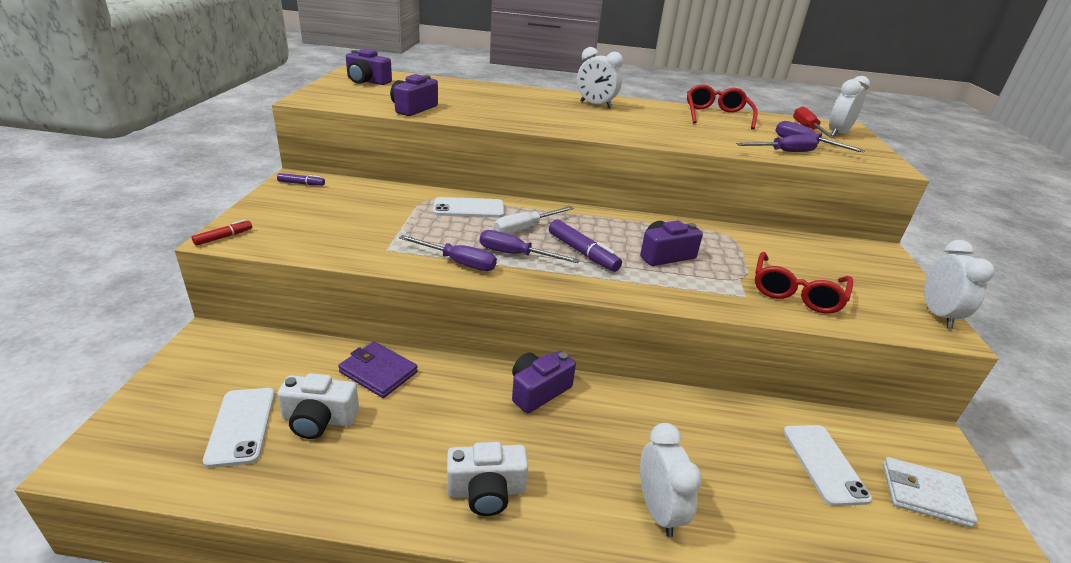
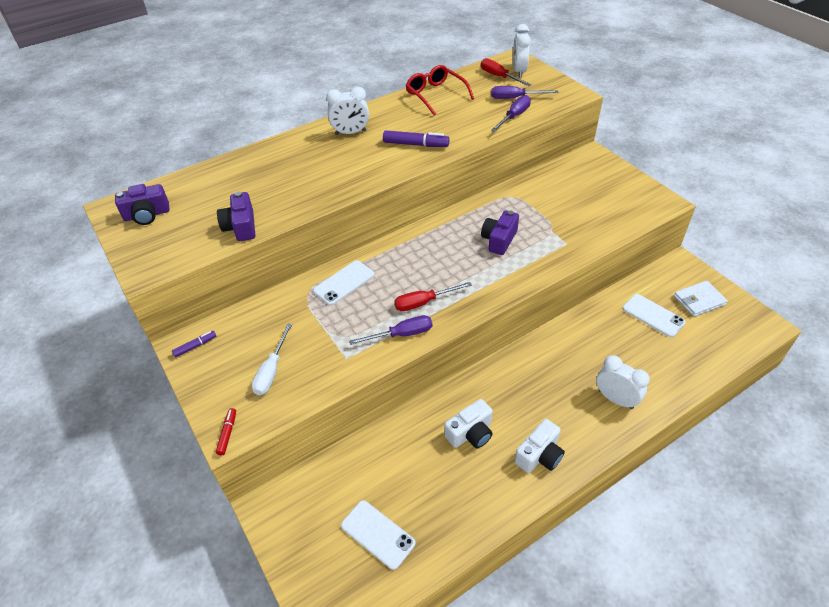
camera: 35 degrees left, 15 degrees up
white camera [277,373,359,439] -> white camera moved to [444,399,493,448]
purple wallet [338,341,418,398] -> none
purple screwdriver [480,230,580,263] -> red screwdriver [394,282,472,311]
white screwdriver [494,206,574,234] -> white screwdriver moved to [252,324,292,395]
purple camera [512,351,576,413] -> none
purple marker [549,219,622,272] -> purple marker moved to [383,130,449,147]
red glasses [755,252,853,314] -> none
white clock [924,240,995,328] -> none

